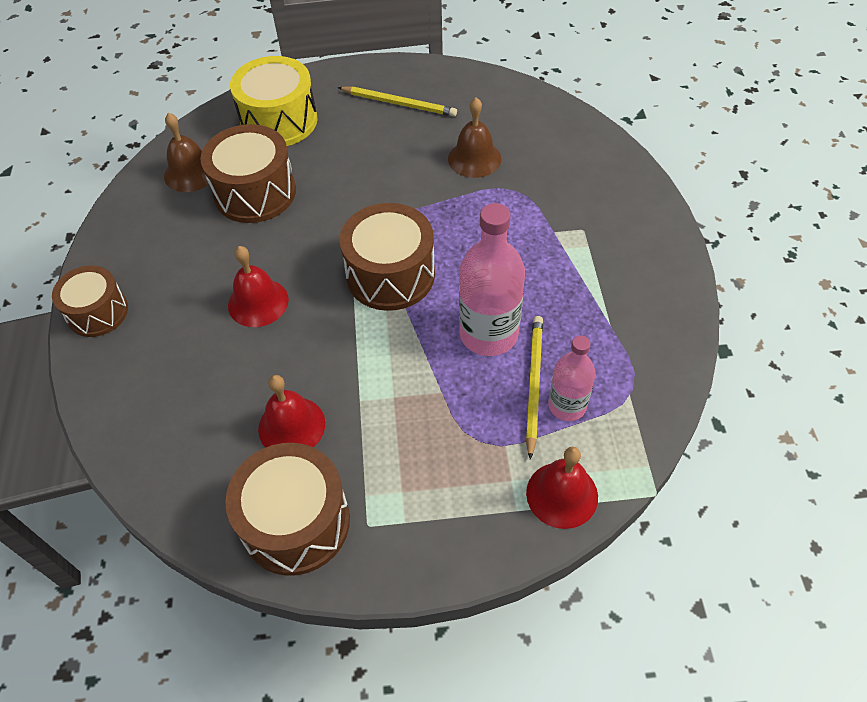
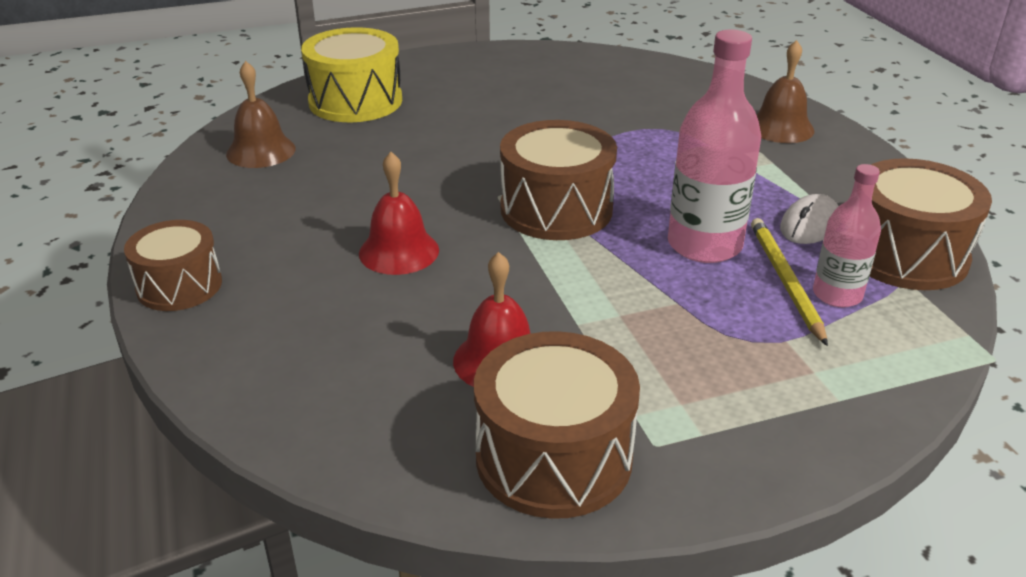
camera: 15 degrees left, 20 degrees down
brown drum [200,124,296,223] -> brown drum moved to [870,158,992,290]
yellow pencil [338,86,457,117] -> none
brown bell [448,98,501,178] -> brown bell moved to [756,40,814,143]
red bell [526,447,598,529] -> none
none -> white mouse [780,194,839,244]

